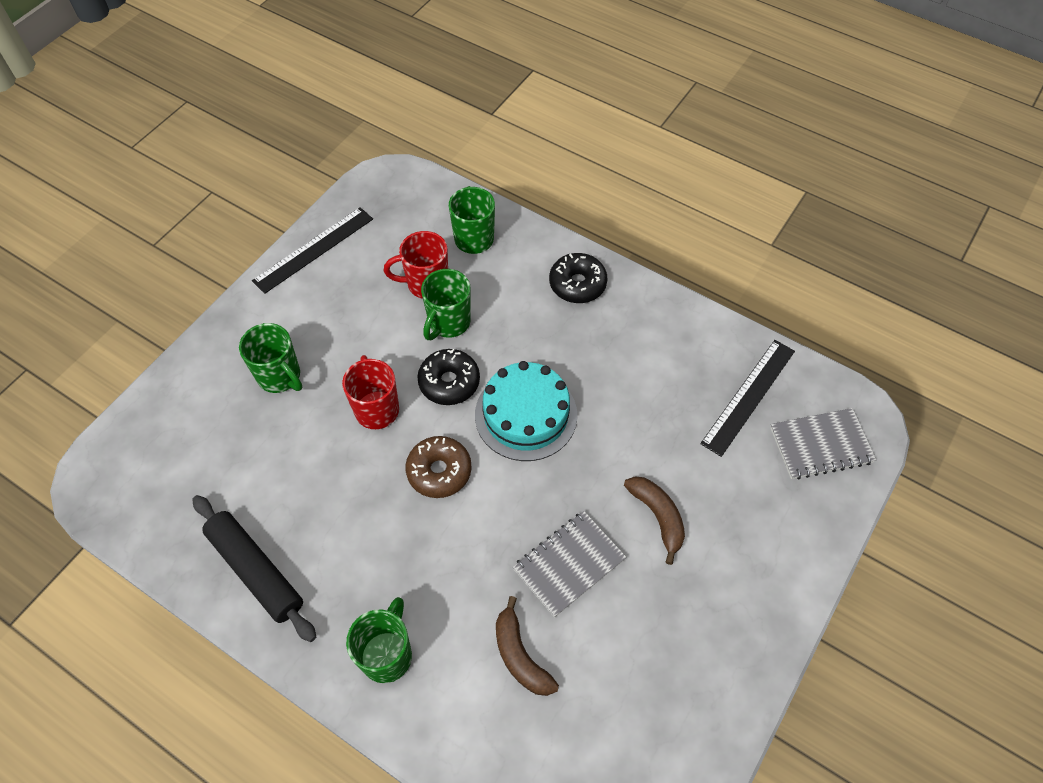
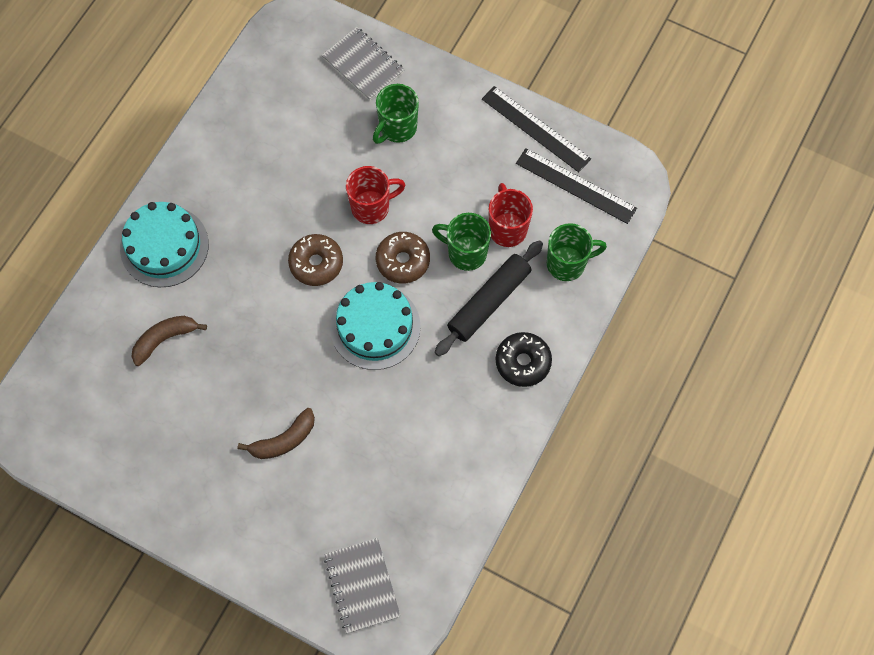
camera: 85 degrees right, 10 degrees up
black rolling pin [192,495,316,642] -> black rolling pin moved to [435,240,543,356]
green mug [346,597,412,683] -> turquoise cake [120,202,209,287]
black donut [417,349,480,405] -> brown donut [376,232,430,283]
grey notebook [513,511,626,617] -> grey notebook moved to [322,27,405,101]
black ruler [700,340,795,457] -> black ruler moved to [516,148,637,224]

